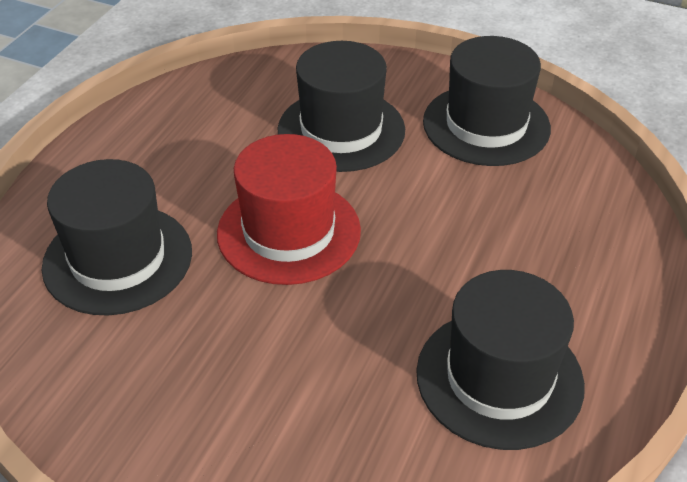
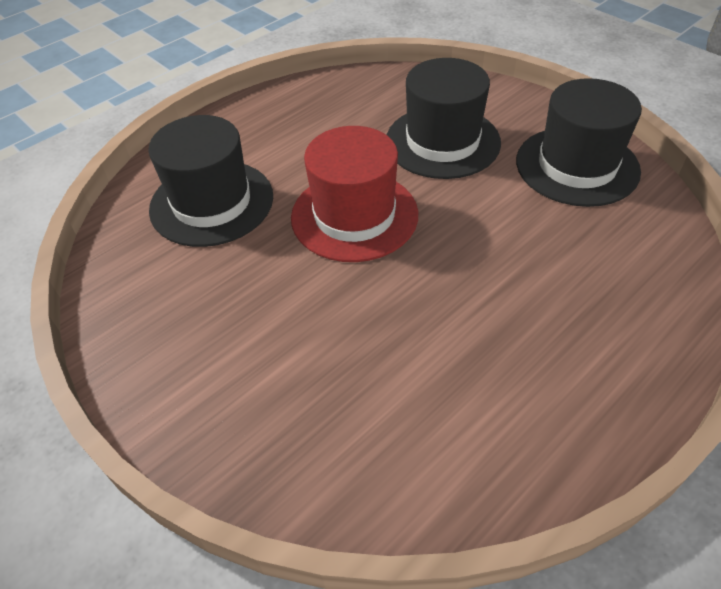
camera: 25 degrees right, 5 degrees up
black hat [416,270,585,450] -> none

